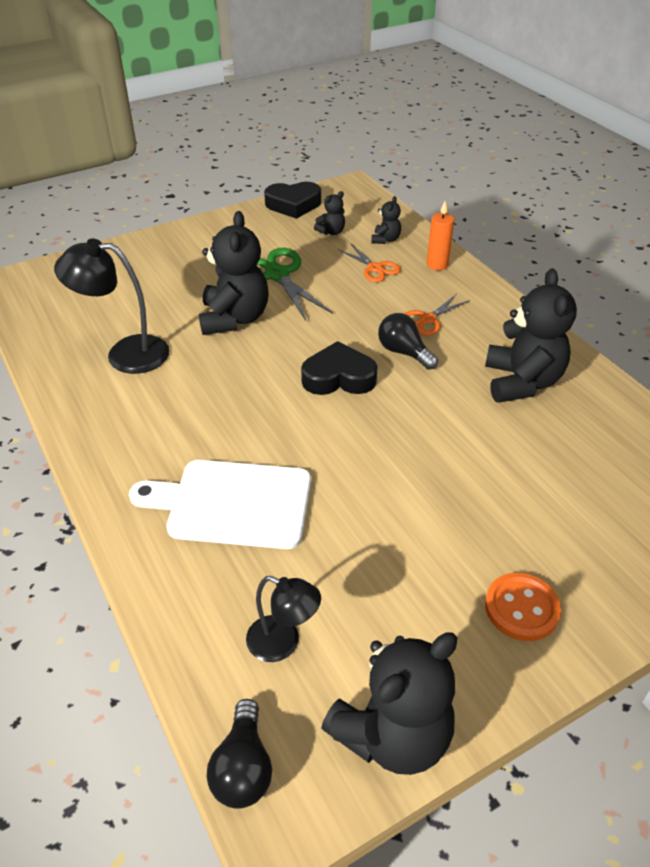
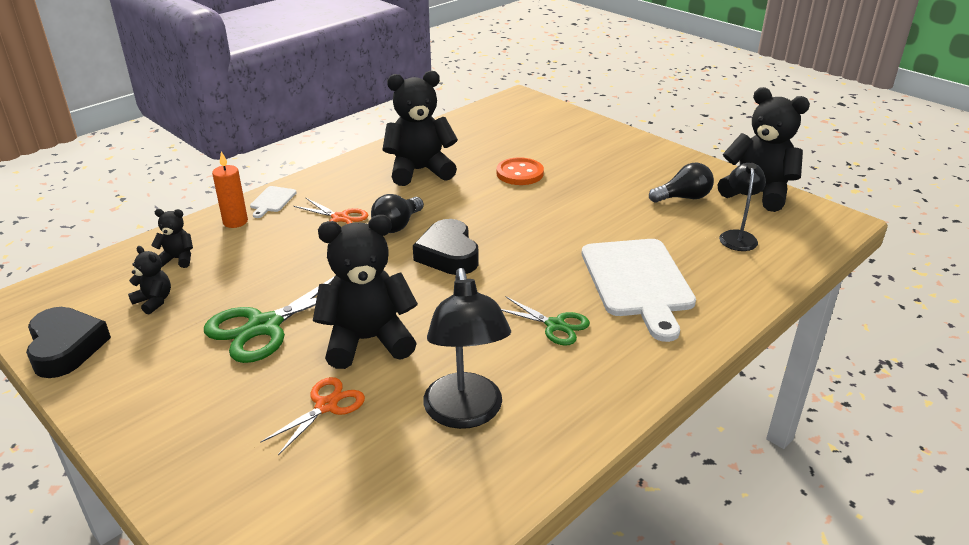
camera: 105 degrees left, 10 degrees down
black light bulb [207,699,272,809] -> black light bulb moved to [649,163,714,203]
orange scissors [338,243,401,282] -> orange scissors moved to [260,377,365,455]
orange button [485,573,561,641] -> orange button moved to [497,157,544,185]
none -> white cutting board [250,186,296,218]
none -> green scissors [501,296,590,346]

